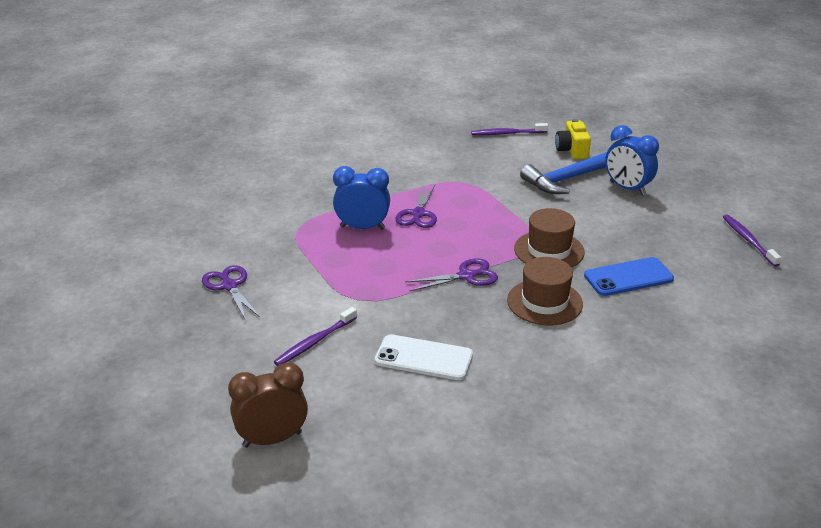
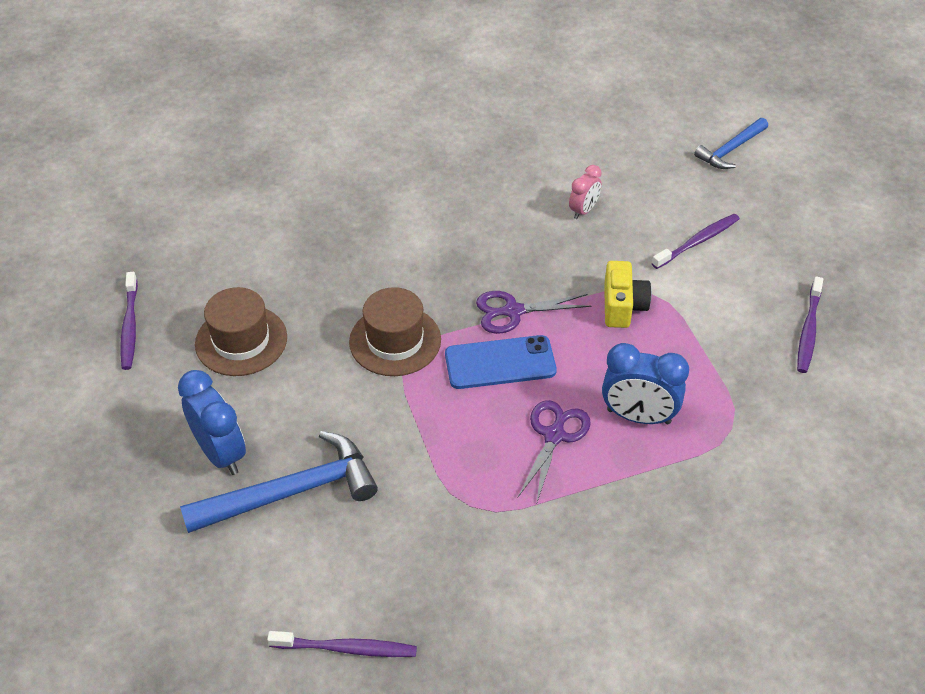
camera: 170 degrees left, 15 degrees up
purple scissors [202,265,260,321] -> purple toothbrush [797,276,823,373]
brown clock [228,362,308,447] -> blue hammer [694,118,768,169]
white phone [375,334,473,380] -> pink clock [569,165,602,219]
brown hat [507,257,583,325] -> brown hat moved to [195,287,287,376]
yellow camera [555,119,591,159] -> yellow camera moved to [604,261,651,328]
blue phone [584,257,674,296] -> blue phone moved to [445,335,557,389]

